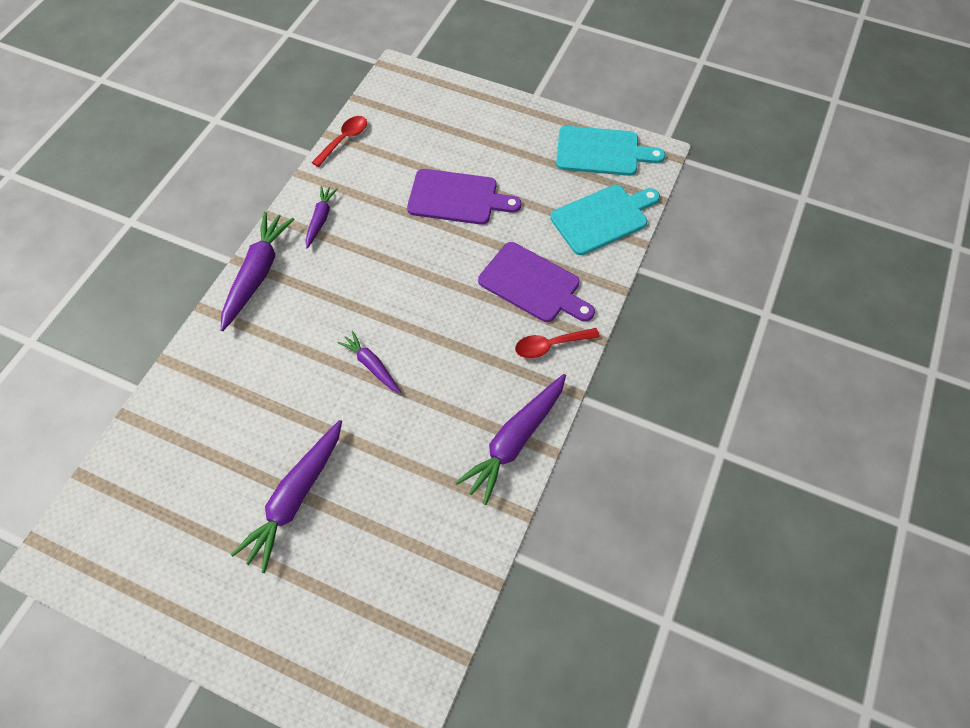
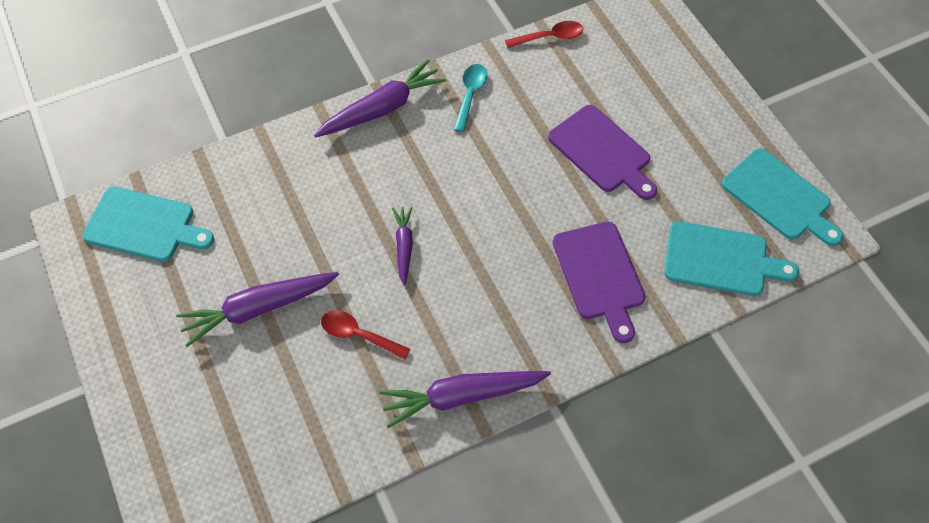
camera: 40 degrees right, 0 degrees up
purple carrot [305,186,338,249] -> turquoise spoon [453,64,488,132]
red spoon [515,328,600,358] -> red spoon moved to [321,310,410,360]
none -> turquoise cutting board [82,187,214,262]

